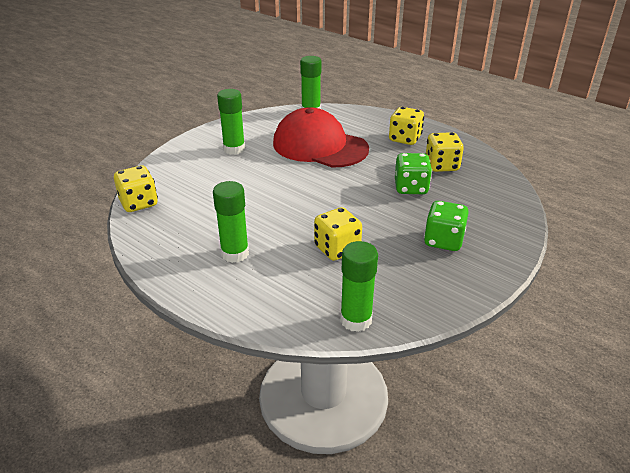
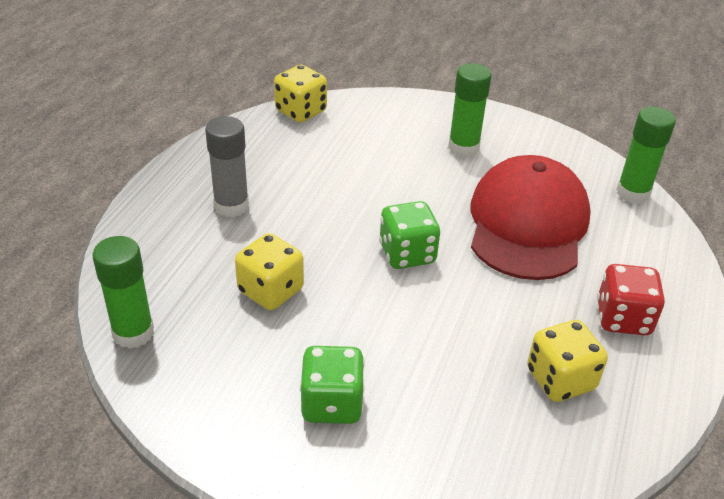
camera: 70 degrees right, 5 degrees up
green glue stick [213,181,249,263] -> grey glue stick [205,116,249,217]
yellow dice [389,107,424,145] -> red dice [597,264,665,335]
green dice [395,153,432,194] -> green dice moved to [379,201,440,269]

